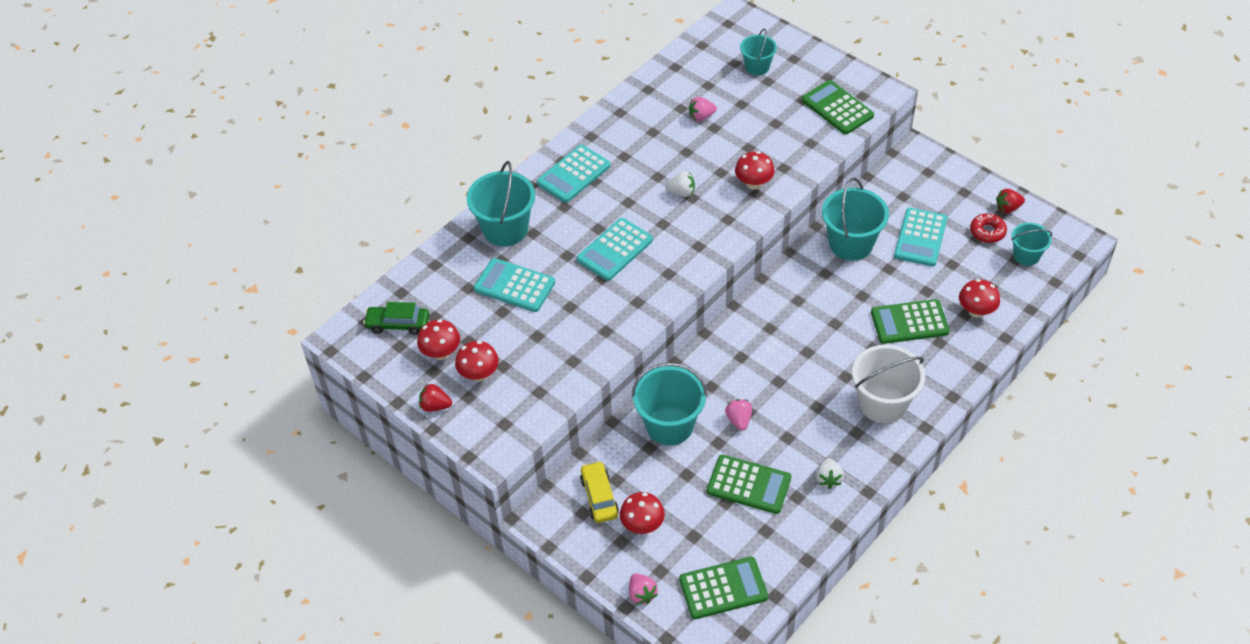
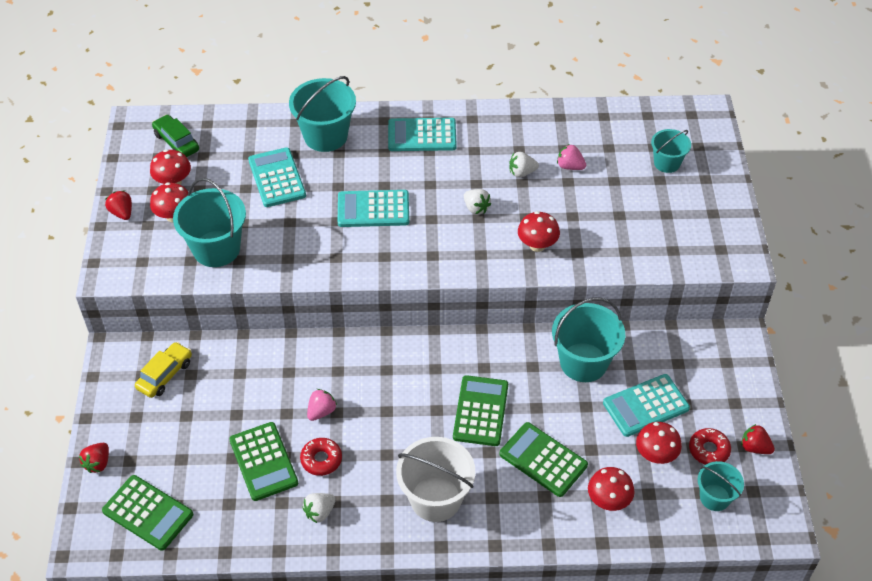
camera: 45 degrees right, 0 degrees up
red mushroom [620,492,665,534] -> red mushroom moved to [636,422,682,464]
pink strawberry [629,573,658,605] -> red strawberry [79,443,109,473]
turquoise bucket [632,363,707,445] -> turquoise bucket moved to [173,178,246,267]
green calculator [802,80,874,134] -> green calculator moved to [453,375,508,446]
none -> red donut [300,438,342,476]
none -> white strawberry [509,152,539,177]

